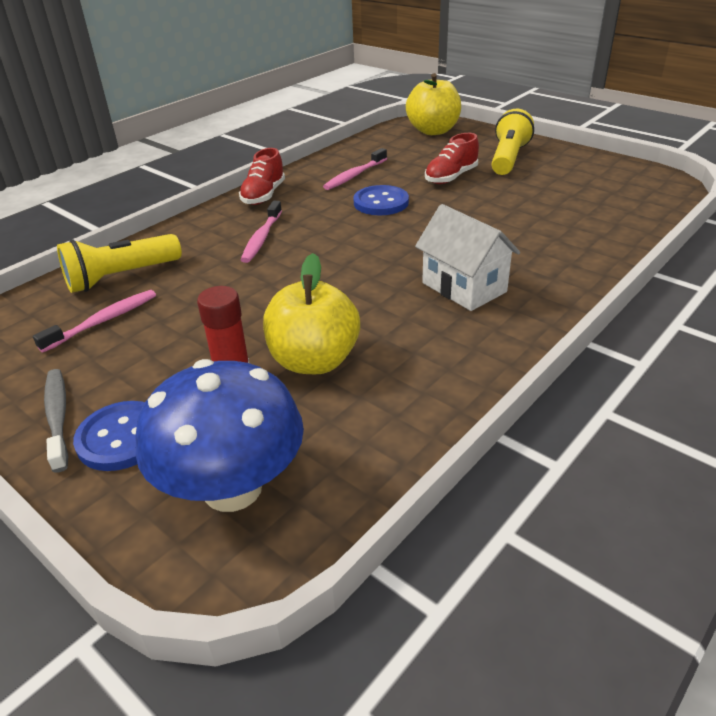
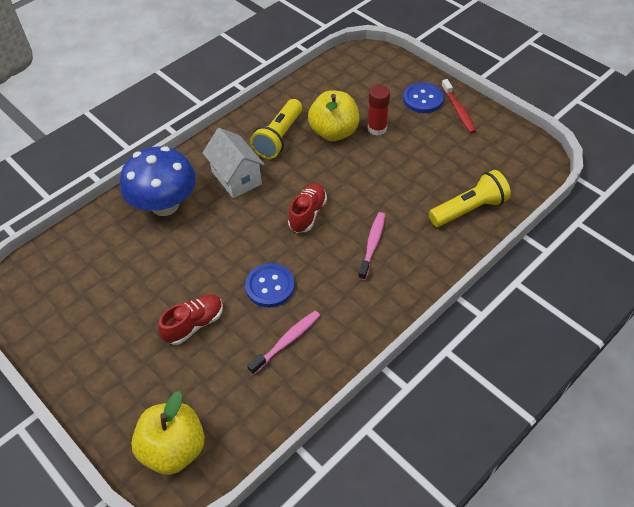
camera: 175 degrees left, 15 degrees up
pink toothbrush [33,290,156,353] -> none
grey toothbrush [44,369,68,473] -> red toothbrush [441,79,476,133]
blue mushroom [135,359,304,512] -> blue mushroom moved to [120,146,196,216]
red shoe [239,148,285,205] -> red shoe moved to [288,183,327,233]
yellow flashlight [491,109,534,175] -> yellow flashlight moved to [250,99,302,159]

